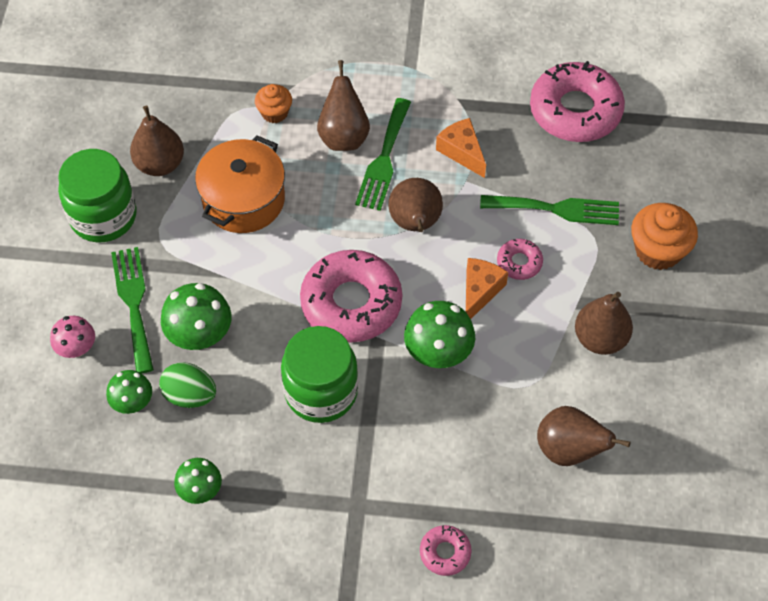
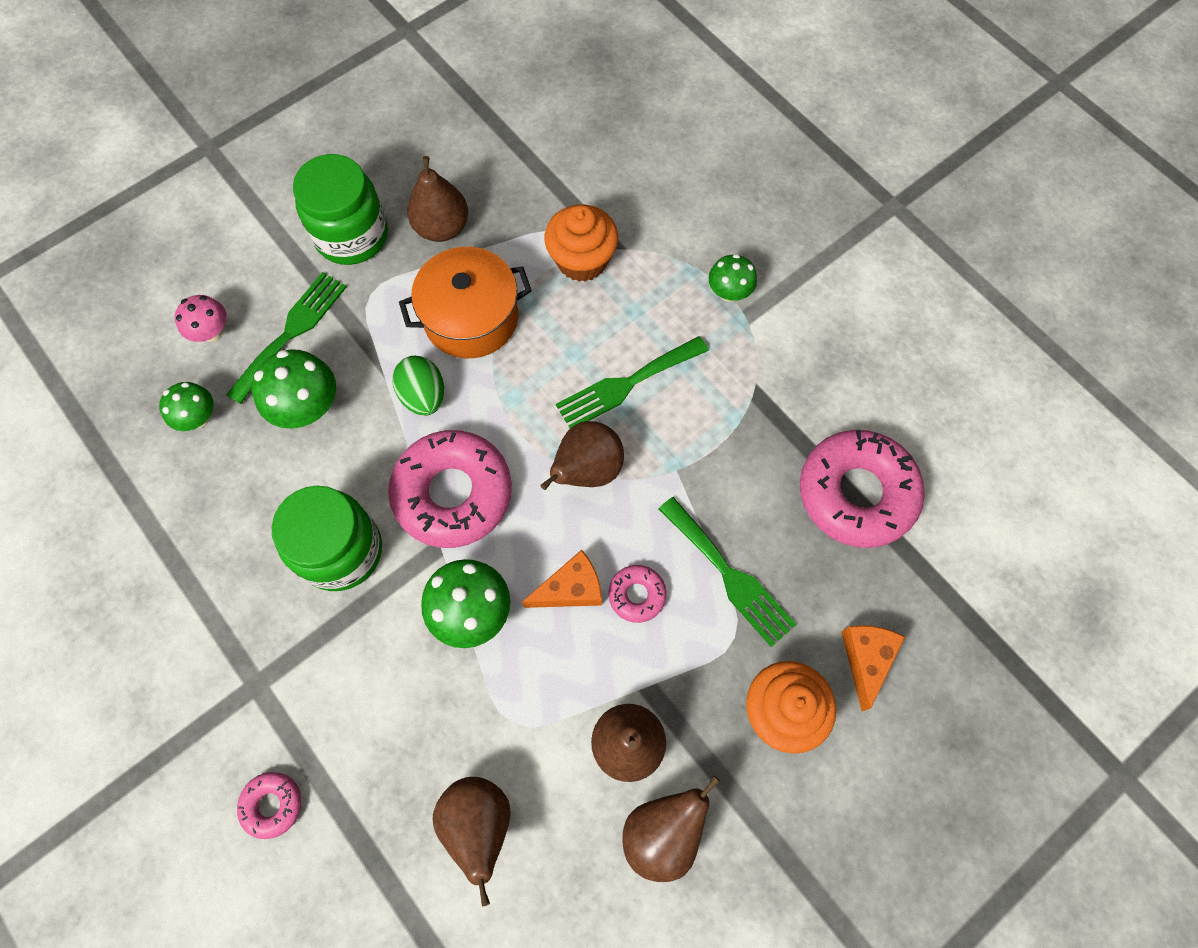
camera: 45 degrees right, 10 degrees up
green egg [159,362,216,408] -> green egg moved to [392,356,444,416]
green mushroom [174,458,222,504] -> green mushroom moved to [709,254,757,302]
orange cupcake [255,84,292,123] -> orange cupcake [544,205,618,282], size x1.64
brown pear [317,60,370,151] -> brown pear moved to [623,776,720,882]
orange cheese [436,118,486,178] -> orange cheese moved to [841,625,905,711]

